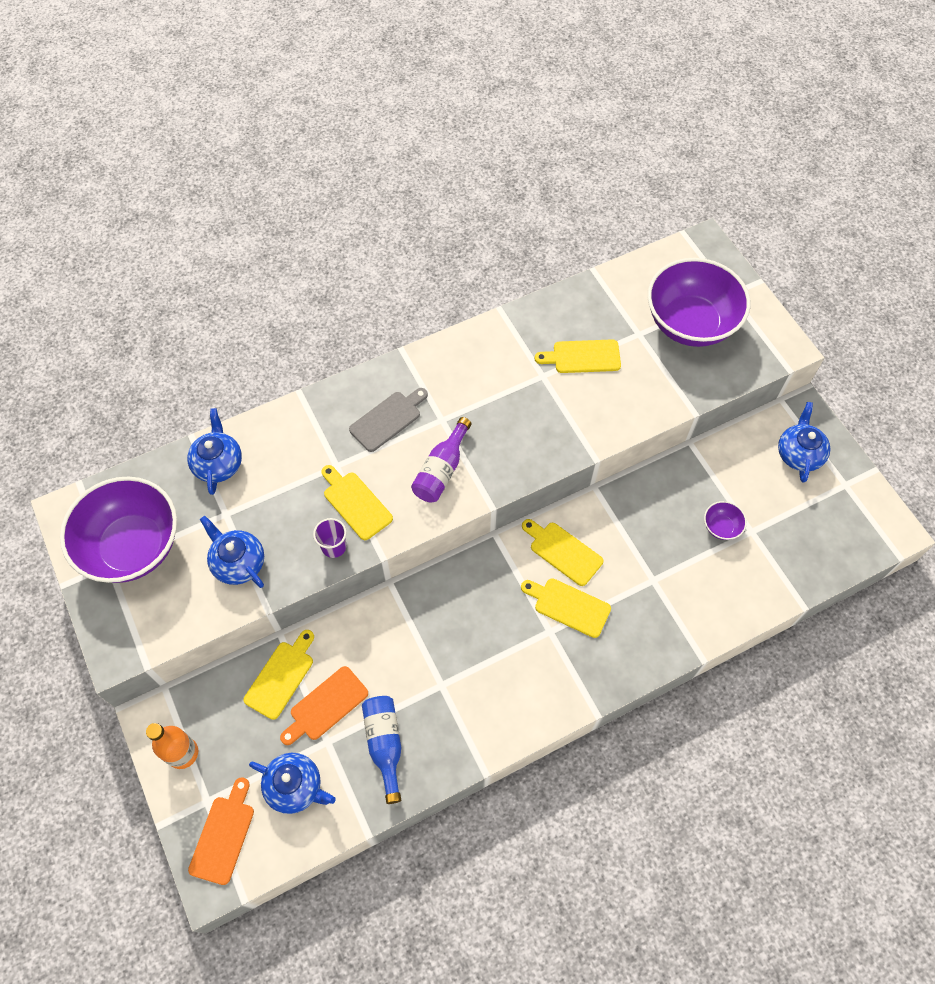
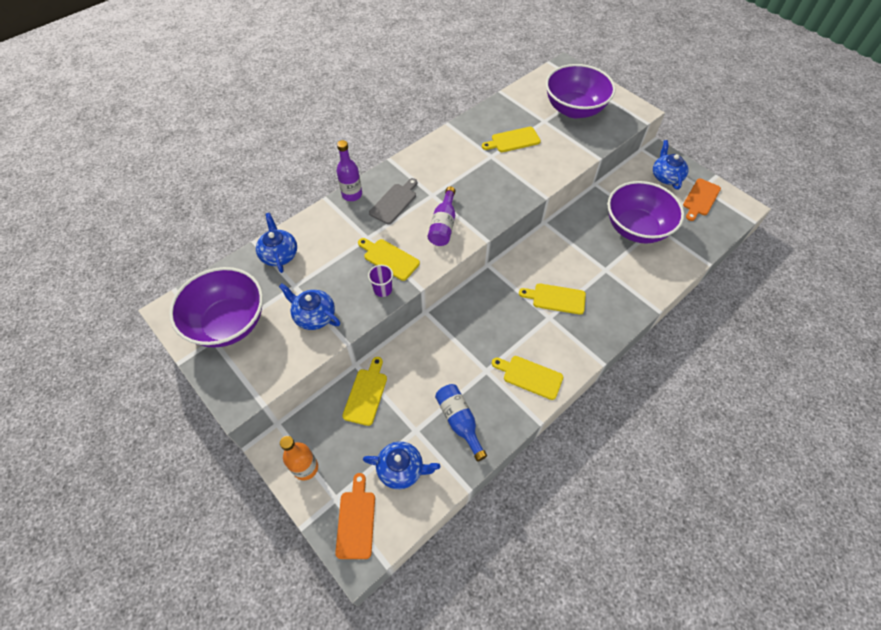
camera: 15 degrees left, 5 degrees down
orange cutting board [280,666,368,745] -> orange cutting board moved to [683,179,721,221]
yellow cutting board [522,519,603,586] -> yellow cutting board moved to [492,356,563,400]
purple bowl [704,501,747,540] -> purple bowl [608,181,684,244], size x2.50
none -> purple bottle [337,140,362,201]

